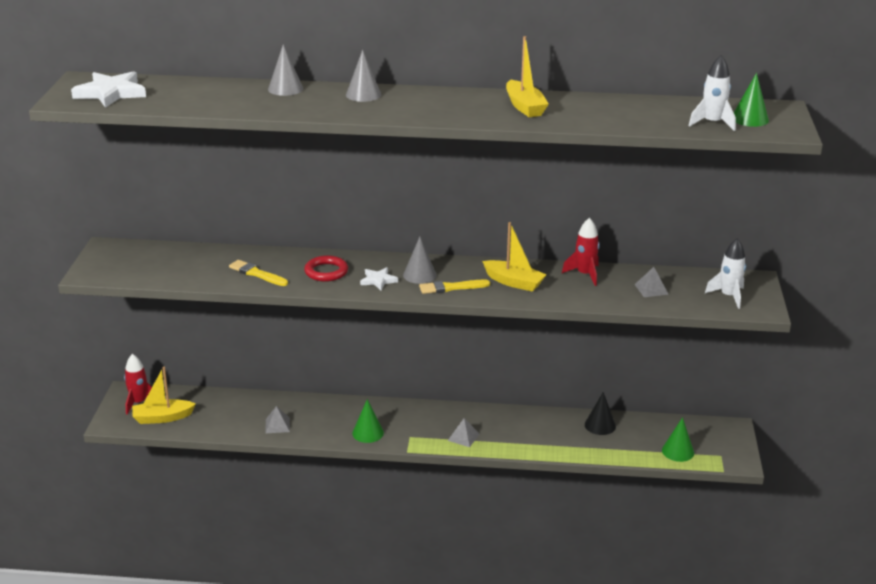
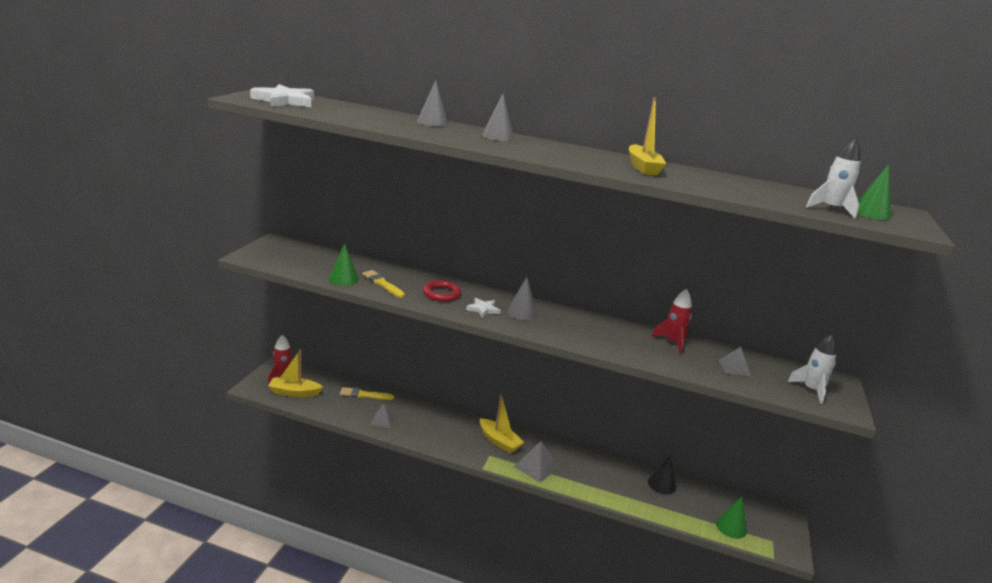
camera: 10 degrees right, 5 degrees down
green cone [352,399,384,443] -> green cone moved to [329,243,359,286]
yellow brush [419,280,490,294] -> yellow brush moved to [340,387,394,400]
grey pyramid [448,418,480,447] -> grey pyramid [514,441,559,483], size x1.50
yellow boat [482,222,547,292] -> yellow boat moved to [480,394,524,453]

